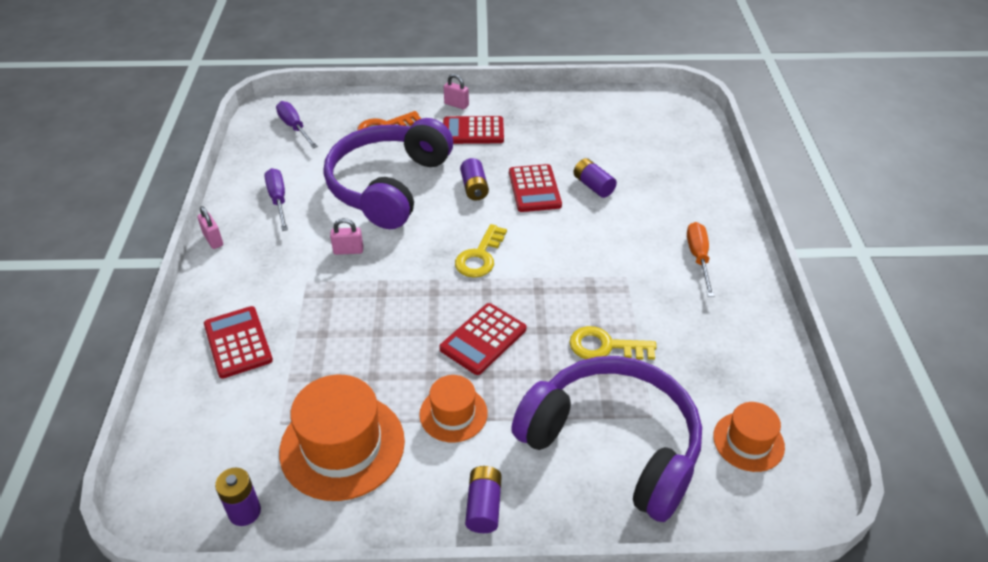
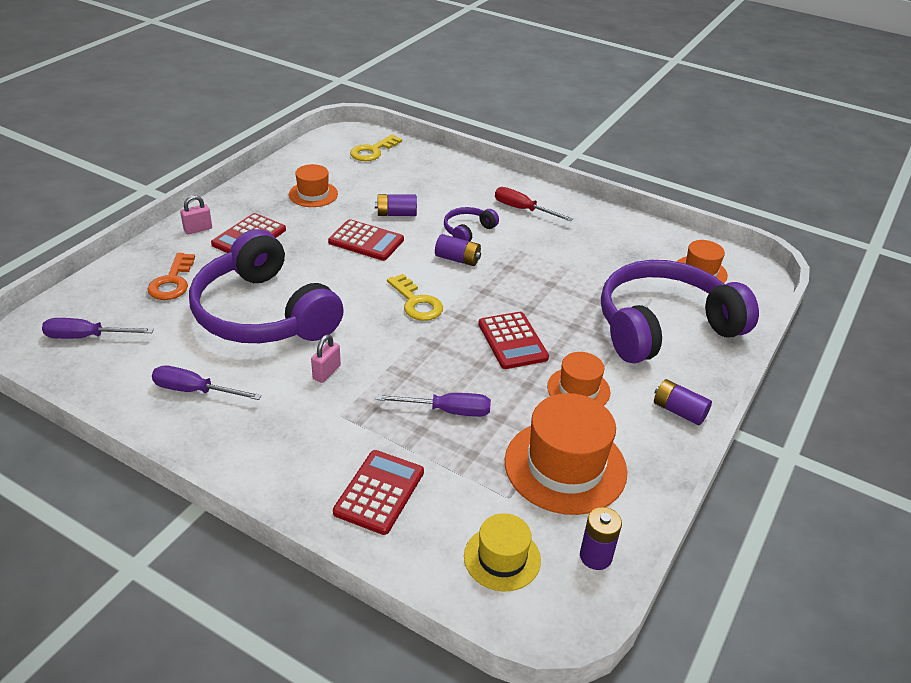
camera: 60 degrees left, 5 degrees down
pink padlock [198,206,223,249] -> none
red calculator [204,306,273,379] -> red calculator turned 105 degrees clockwise [333,450,424,535]
purple battery [460,158,489,201] -> purple battery moved to [435,234,481,266]
yellow key [570,326,657,360] -> yellow key moved to [350,134,402,161]
orange screwdriver [687,222,714,297] -> red screwdriver [495,187,573,221]
none -> orange hat [289,164,338,207]
none -> purple screwdriver [376,393,491,417]
none -> purple headphones [444,207,499,241]
none -> yellow hat [464,513,541,591]

